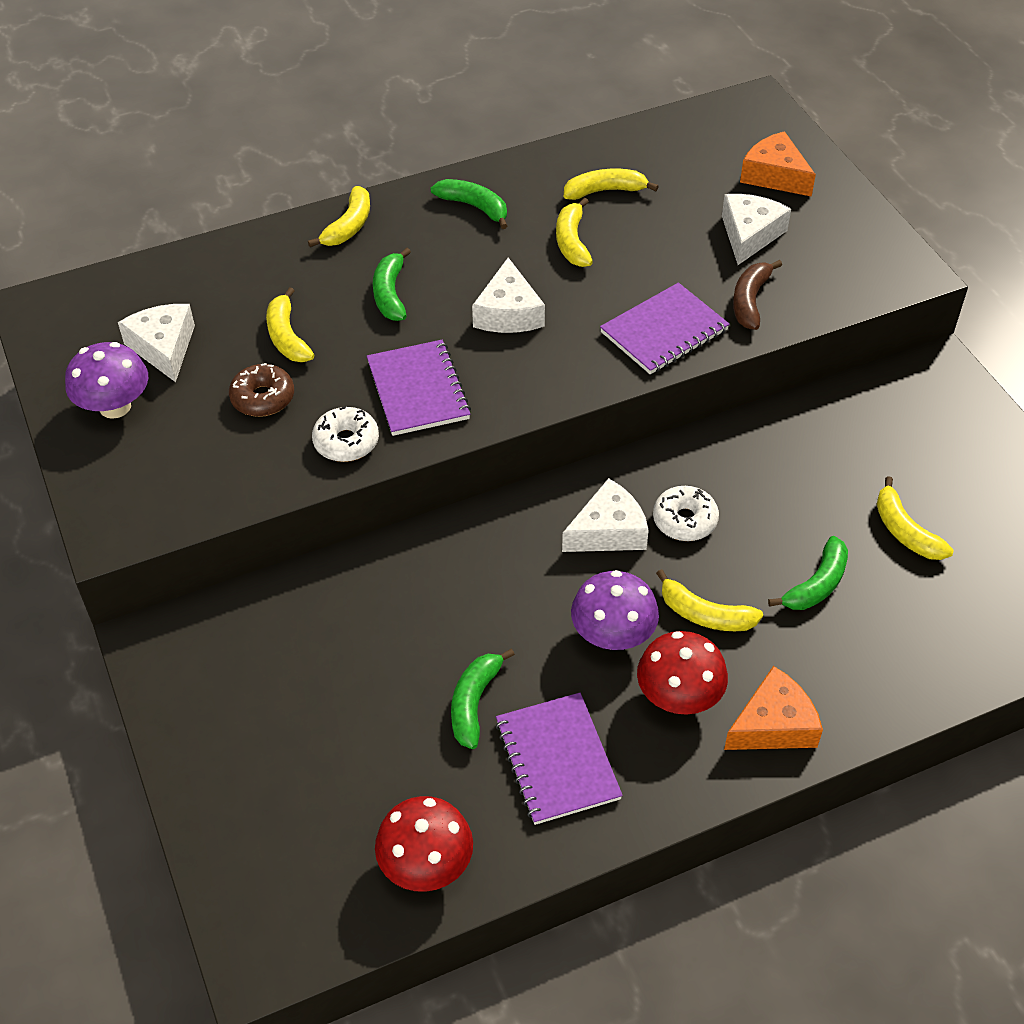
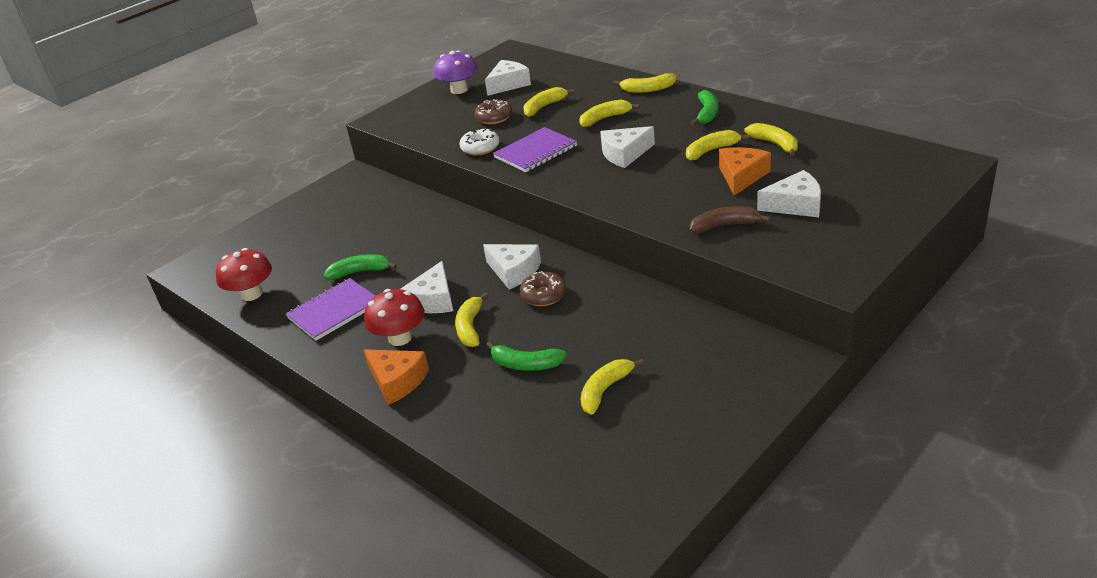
camera: 70 degrees right, 15 degrees down
green banana [373,248,411,321] -> yellow banana [579,100,640,127]
purple mushroom [571,570,659,650] -> white cheese [401,261,453,313]
purple notebook [600,283,730,374] -> none
white donut [653,486,719,541] -> brown donut [519,271,566,306]
orange cheese [740,131,816,197] -> orange cheese moved to [719,147,771,195]

